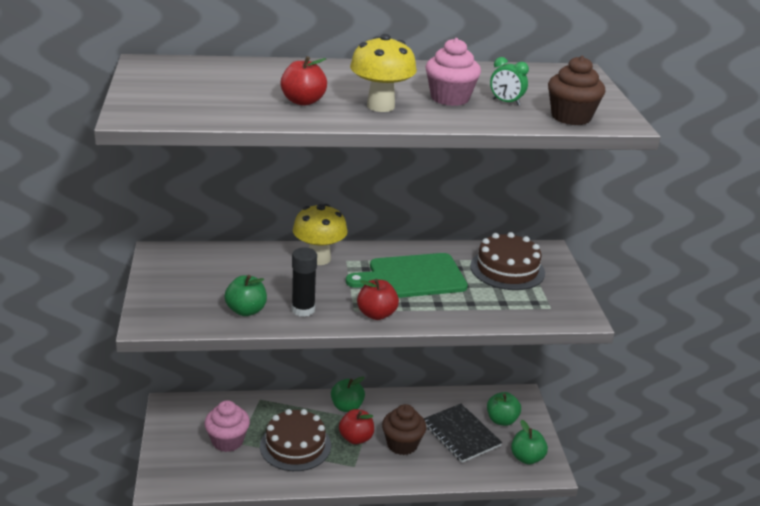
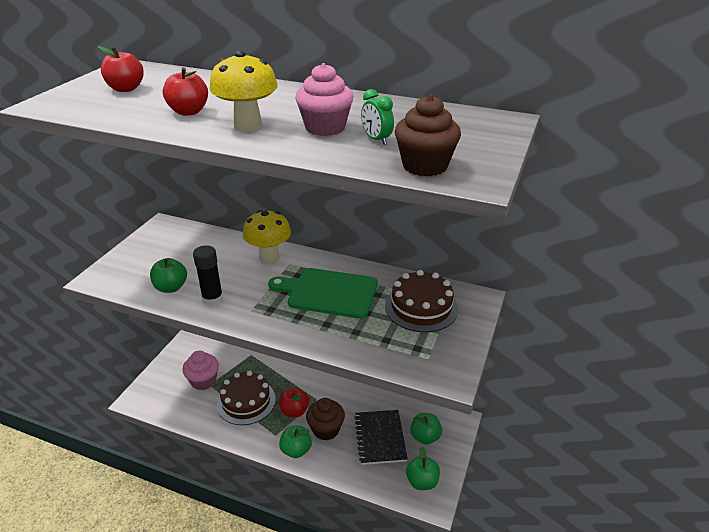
camera: 30 degrees right, 5 degrees up
green apple [331,376,365,412] -> green apple moved to [279,426,312,458]
red apple [357,279,399,320] -> red apple moved to [98,46,144,92]

